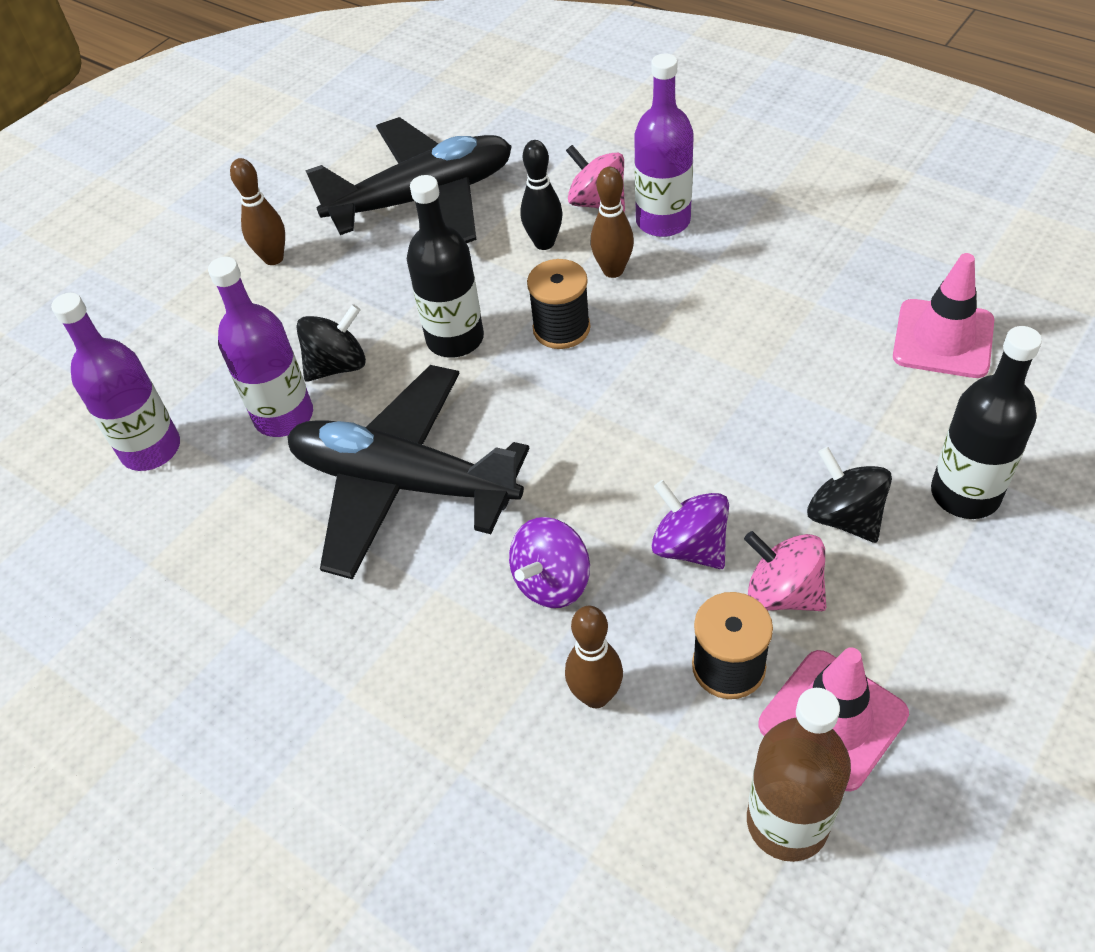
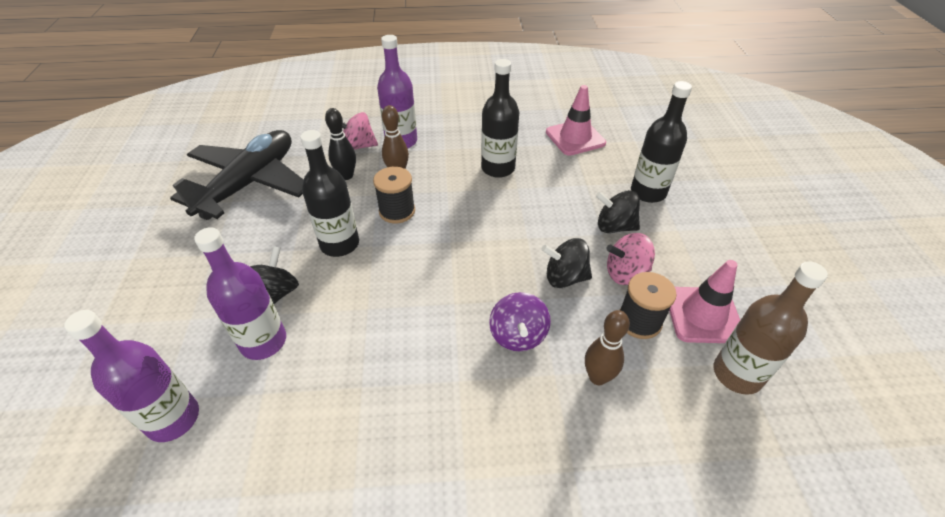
camera: 45 degrees left, 5 degrees down
brown bowling pin [230,158,285,265] -> none
black plane [287,365,529,580] -> none
purple spinning top [651,480,729,569] -> black spinning top [542,238,592,288]
none -> black bottle [481,59,519,178]

